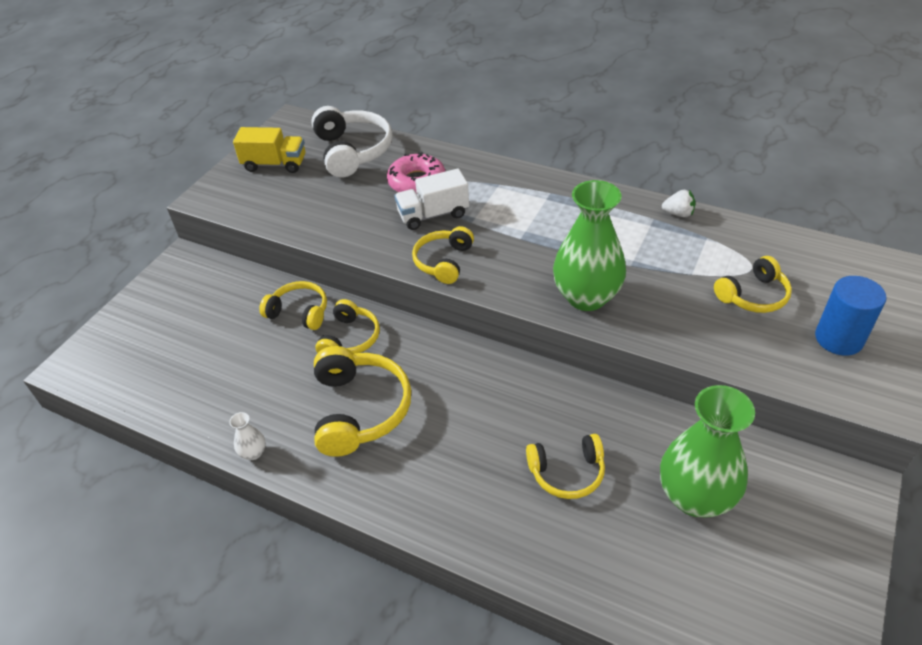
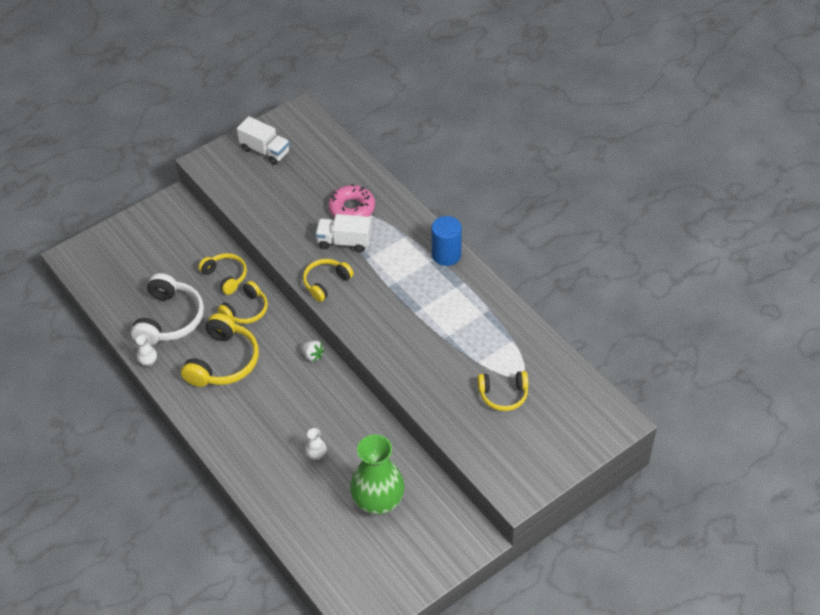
camera: 25 degrees right, 5 degrees up
yellow truck [233,127,305,173] -> white truck [237,116,290,165]
white headphones [311,106,393,178] -> white headphones moved to [131,273,204,345]
yellow headphones [526,434,605,499] -> white vase [305,428,327,460]
green vase [553,180,626,311] -> none
white strawberry [662,190,695,217] -> white strawberry moved to [300,340,324,362]
blue cylinder [815,276,887,356] -> blue cylinder moved to [432,216,462,266]

